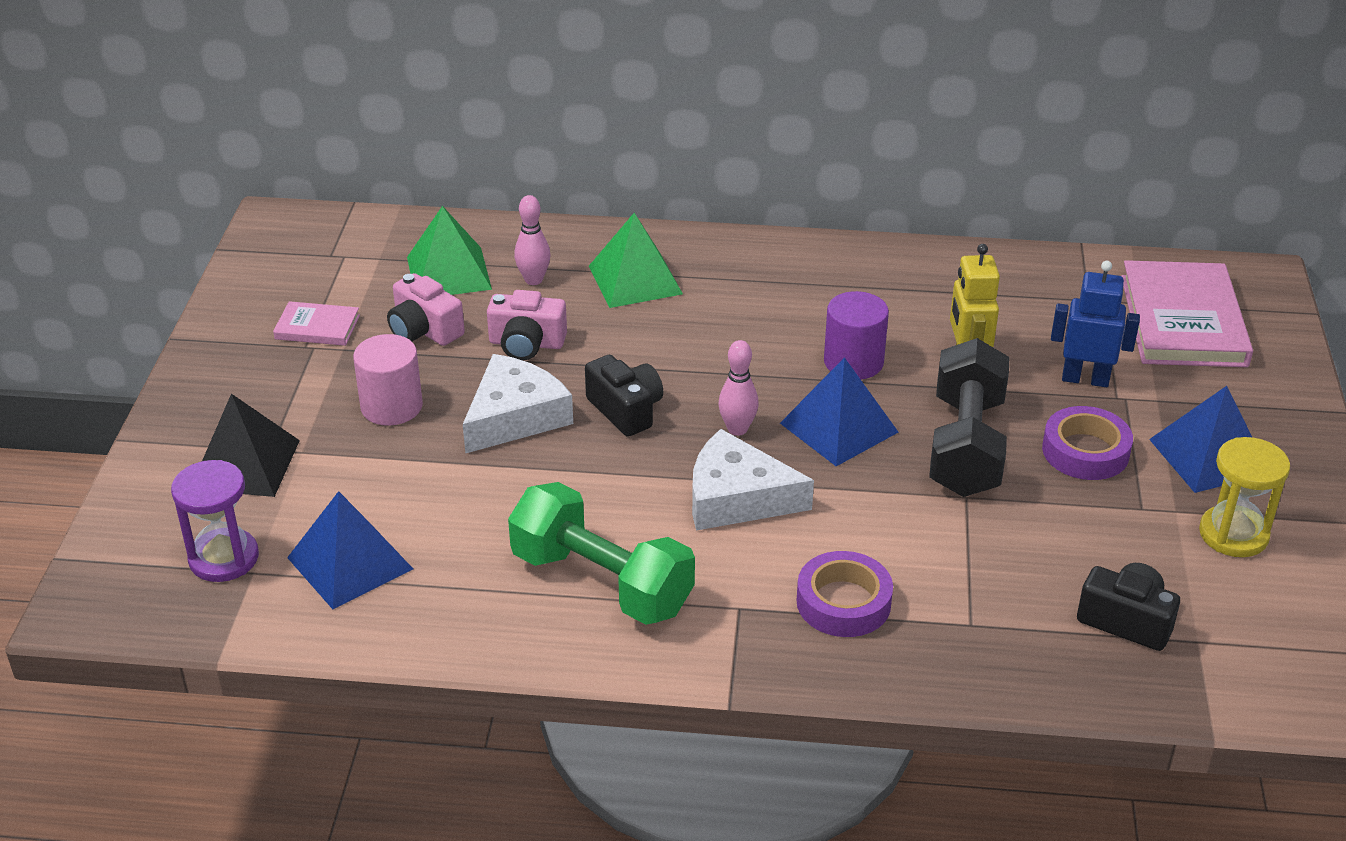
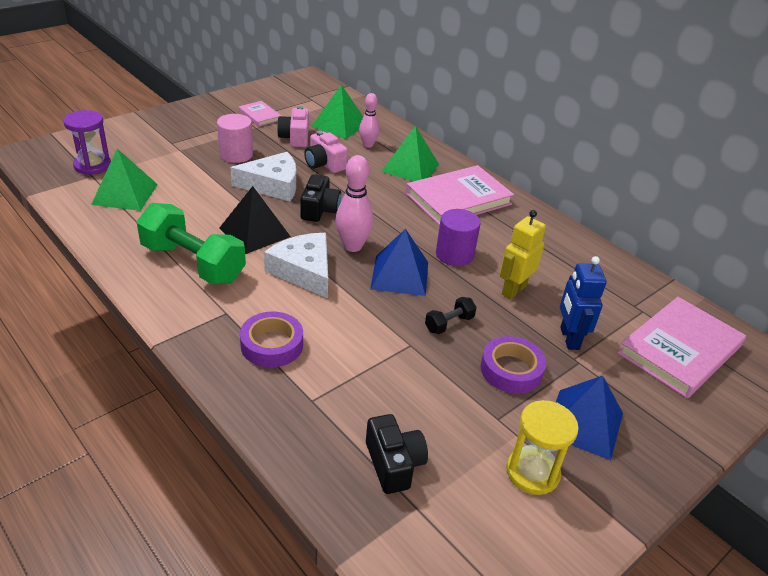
camera: 40 degrees right, 0 degrees up
black pyramid [202,394,300,497] -> black pyramid moved to [219,186,291,254]
blue pyramid [287,491,413,609] -> green pyramid [91,149,158,211]
green dumbbell [508,482,695,625] -> green dumbbell turned 45 degrees counterclockwise [136,203,246,284]
pink bowling pin [718,340,759,436] -> pink bowling pin [335,155,374,252], size x1.51
black dumbbell [929,338,1009,497] -> black dumbbell [425,297,477,334], size x0.45
blue robot [1051,261,1140,387] -> blue robot turned 150 degrees counterclockwise [560,256,607,350]
none -> pink book [406,165,514,226]

